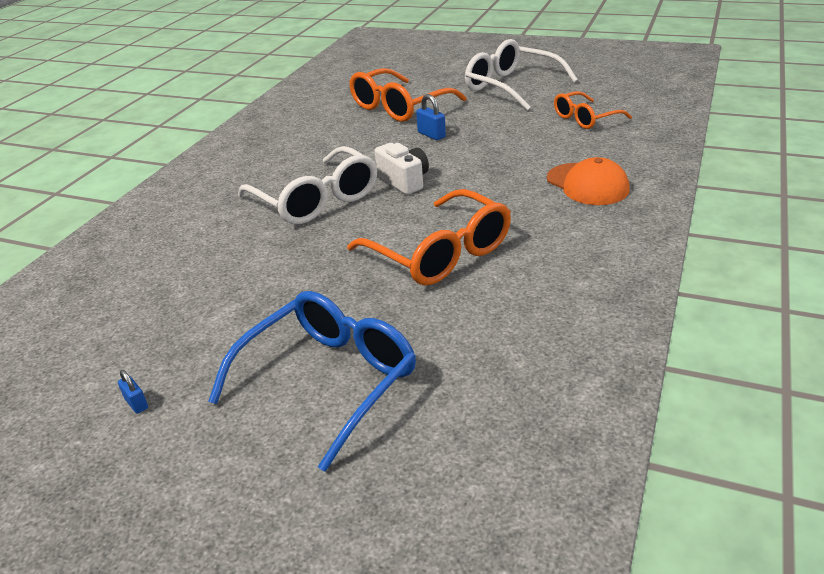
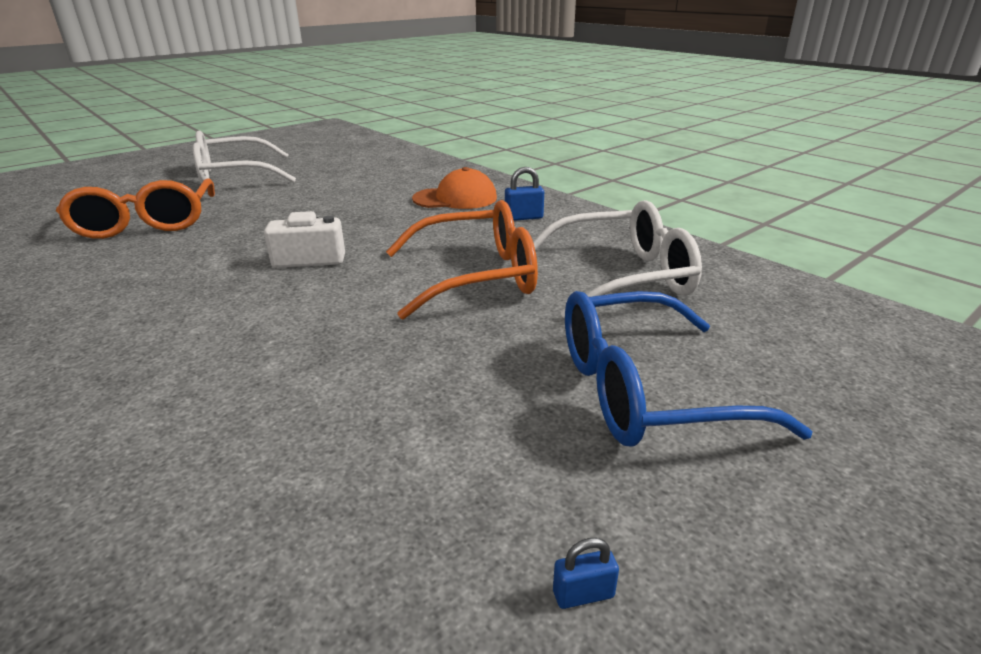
camera: 65 degrees left, 5 degrees down
blue glasses [208,291,416,472] -> blue glasses turned 75 degrees counterclockwise [565,291,812,447]
white glasses [238,146,377,224] -> white glasses moved to [533,200,702,319]
blue padlock [416,94,446,140] -> blue padlock moved to [505,167,544,221]
orange glasses [554,91,632,129] -> none

